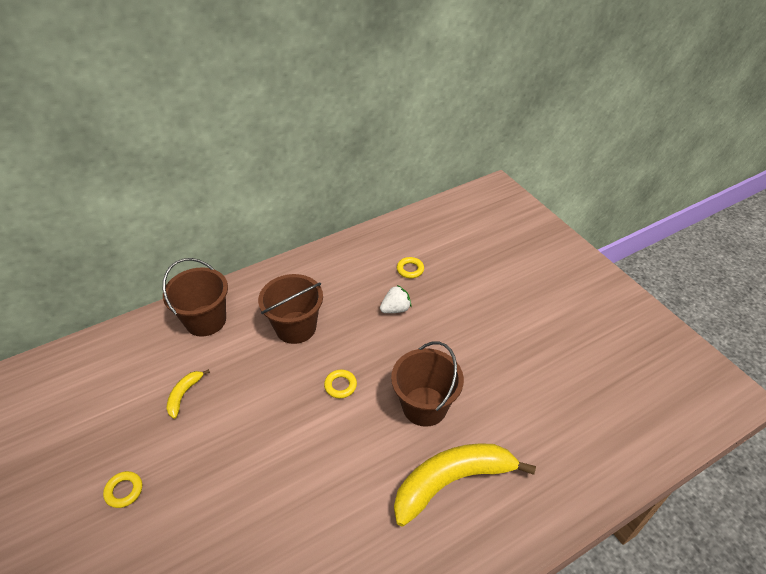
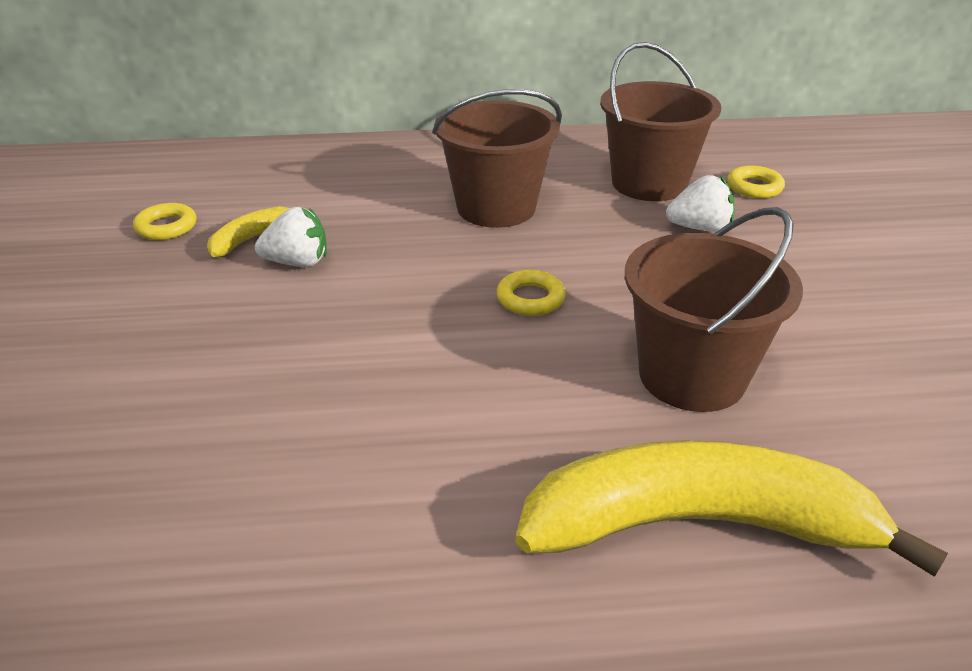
camera: 25 degrees right, 10 degrees down
yellow ring [103,471,142,508] -> yellow ring moved to [133,203,197,240]
brown bucket [163,258,228,337] -> brown bucket moved to [600,42,721,201]
none -> white strawberry [255,207,327,267]

